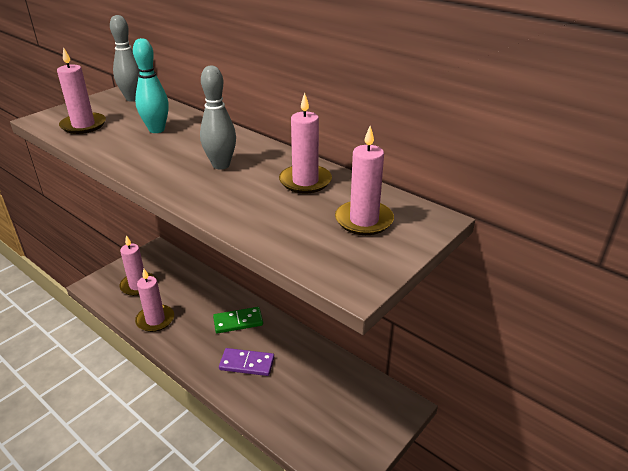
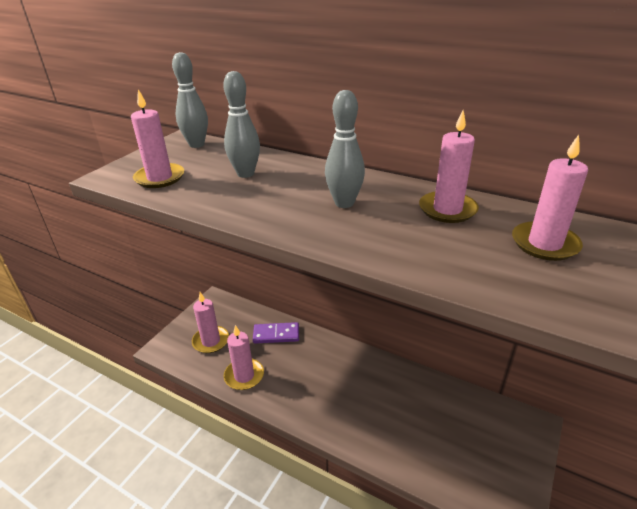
camera: 10 degrees left, 0 degrees up
turquoise bowling pin [133,38,169,133] -> grey bowling pin [223,71,260,178]
green domino [213,307,263,333] -> none
purple domino [219,348,274,376] -> purple domino moved to [253,322,299,344]

